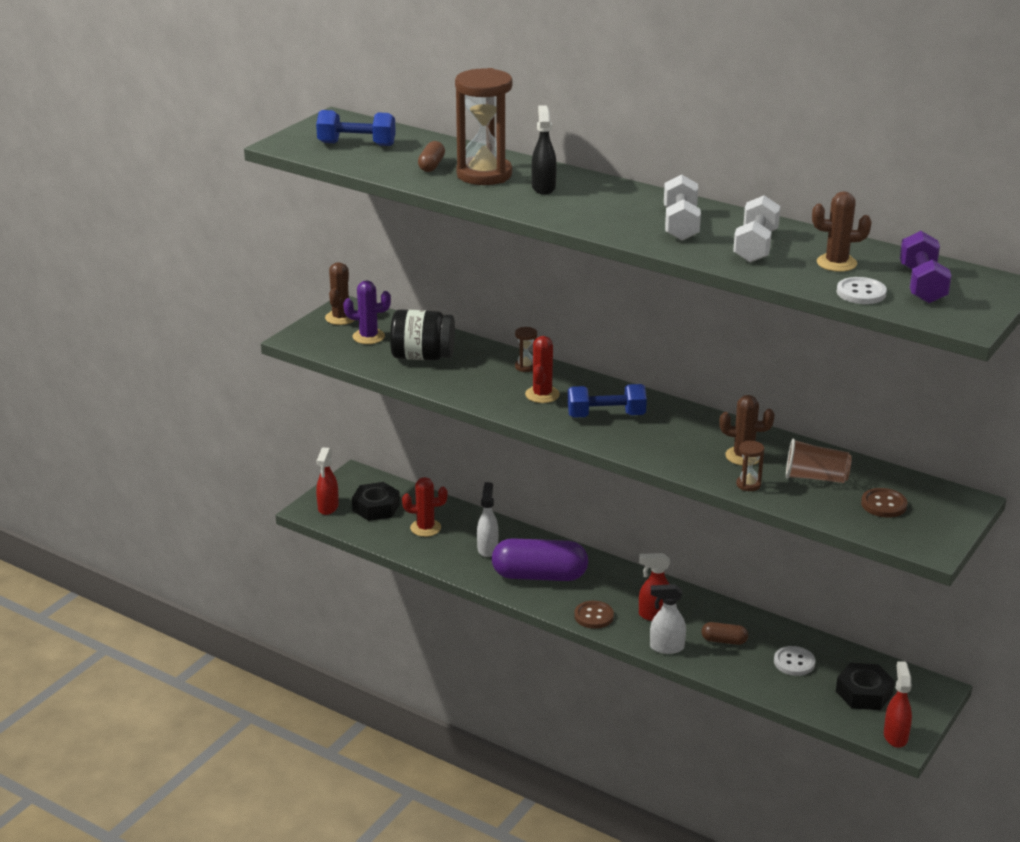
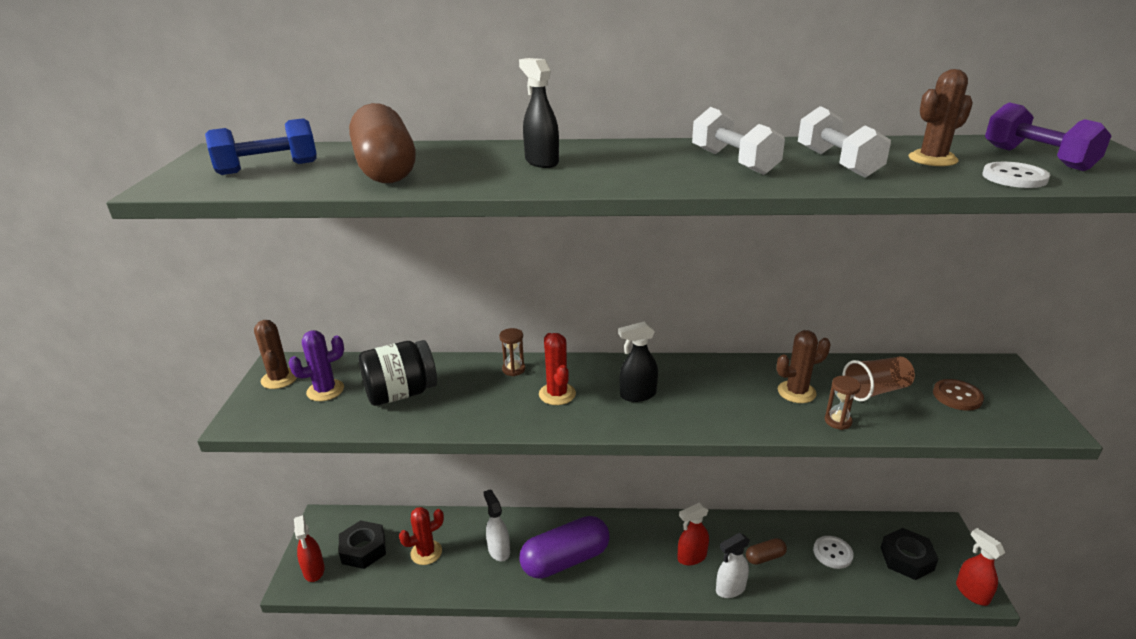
camera: 30 degrees left, 0 degrees up
brown capsule [418,141,445,172] -> brown capsule [349,103,416,183], size x2.18
brown hourglass [455,68,512,185] -> none
blue dumbbell [568,384,647,418] -> black spray bottle [618,321,658,402]
brown button [574,601,614,629] -> none

